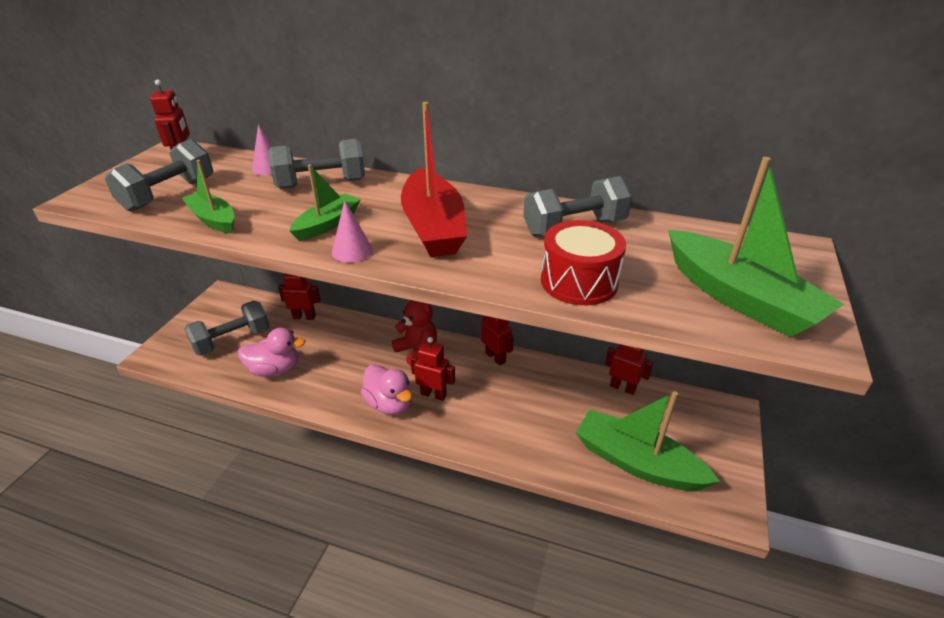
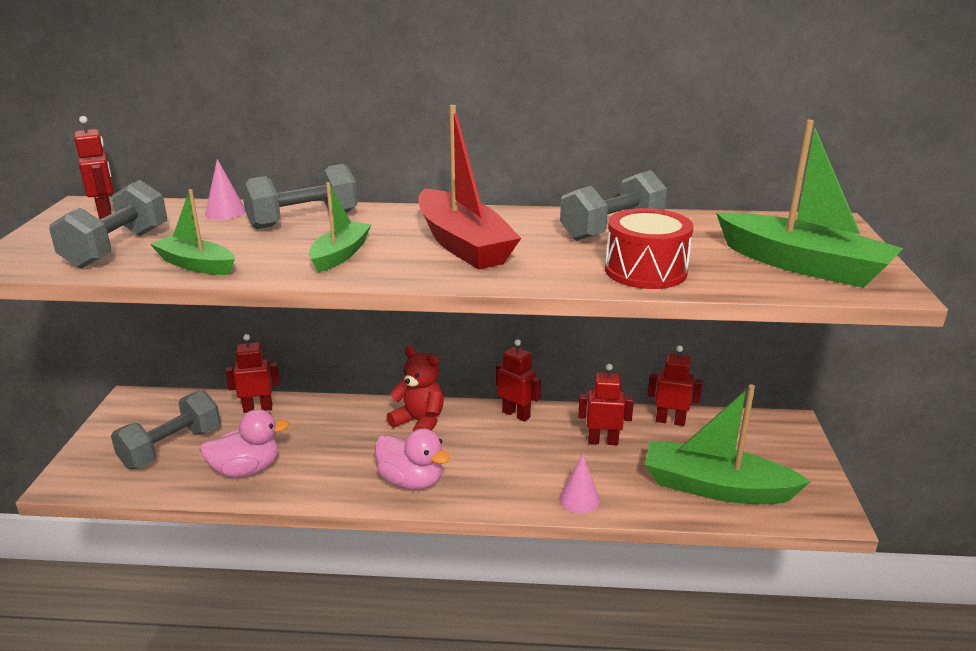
camera: 15 degrees left, 10 degrees down
pink cone [332,200,373,263] -> pink cone moved to [559,454,600,513]
red robot [411,337,455,401] -> red robot moved to [578,364,634,445]

